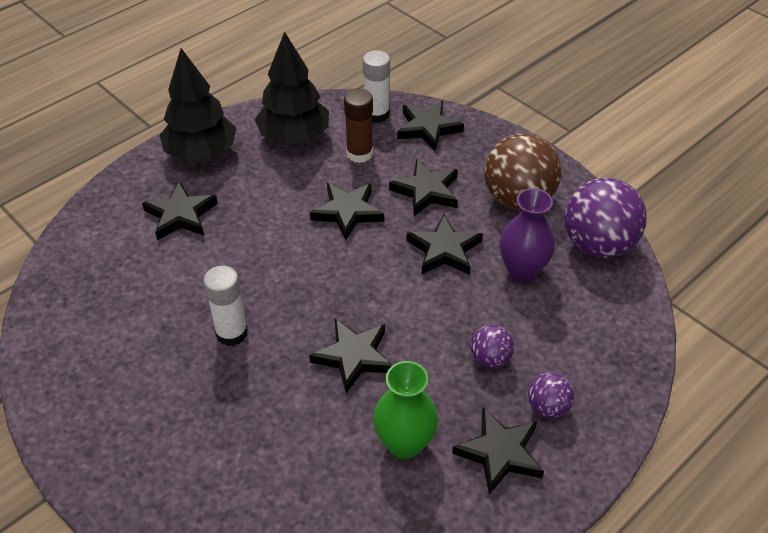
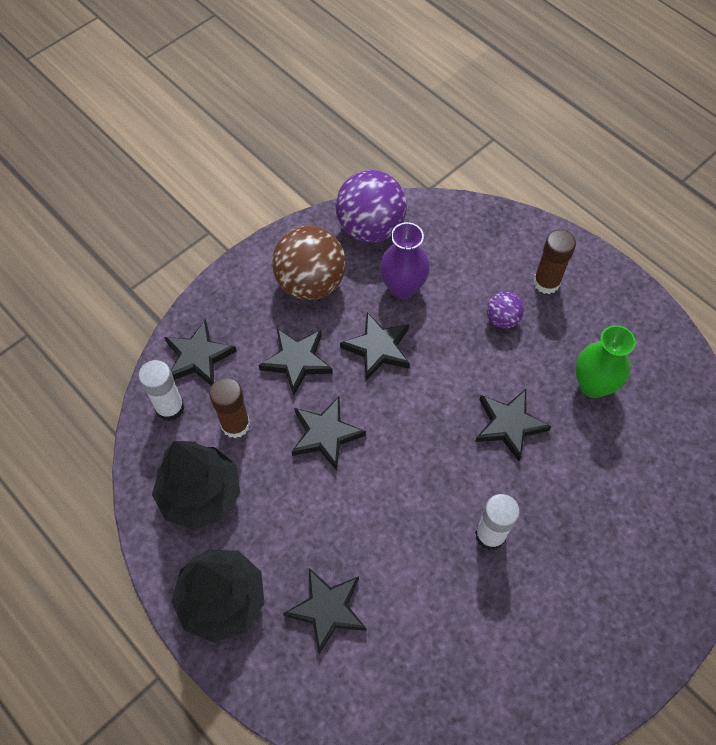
camera: 90 degrees left, 15 degrees up
black star [452,408,544,494] -> none
purple ball [528,372,574,418] -> brown glue stick [533,229,576,294]

